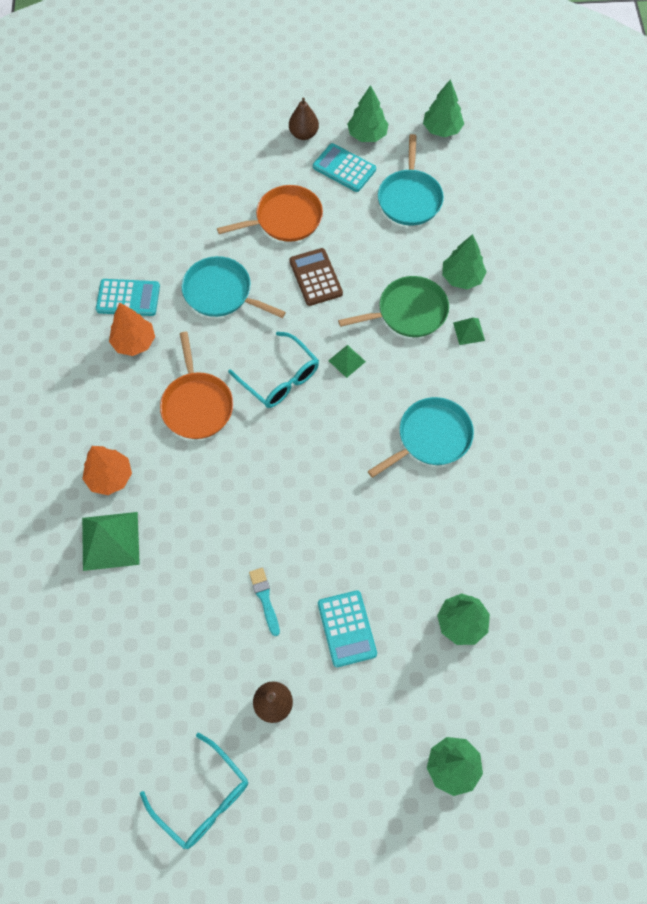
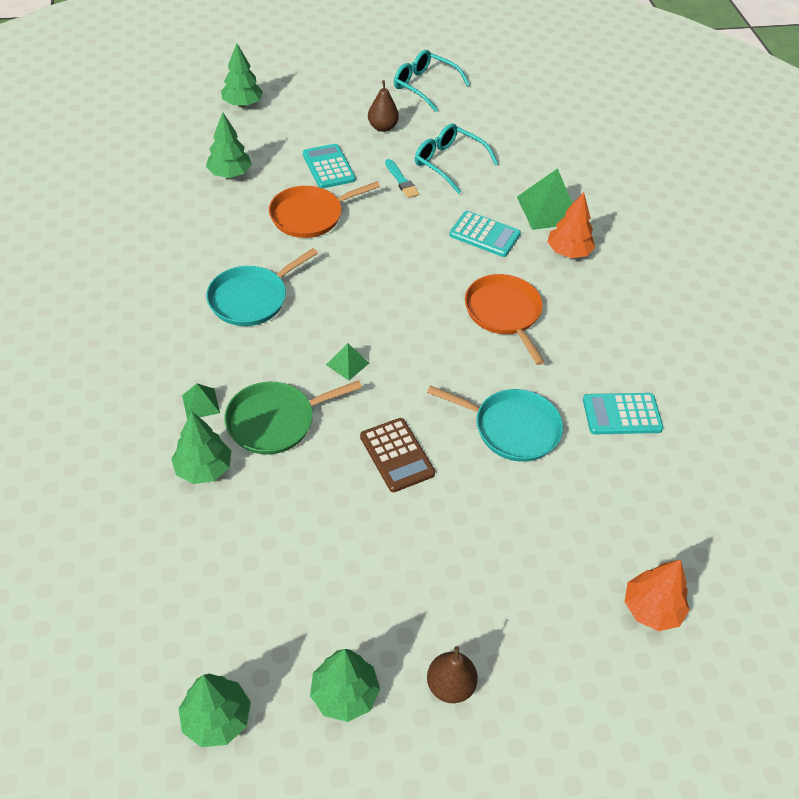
camera: 170 degrees right, 15 degrees down
orange tree [109,303,155,356] -> orange tree moved to [625,559,690,631]
orange pan [217,185,323,242] -> orange pan moved to [269,181,380,238]
turquoise glasses [228,332,319,408] -> turquoise glasses moved to [415,124,498,194]
turquoise calculator [313,143,376,192] -> turquoise calculator moved to [449,211,521,257]
turquoise pan [378,134,444,226] -> none

